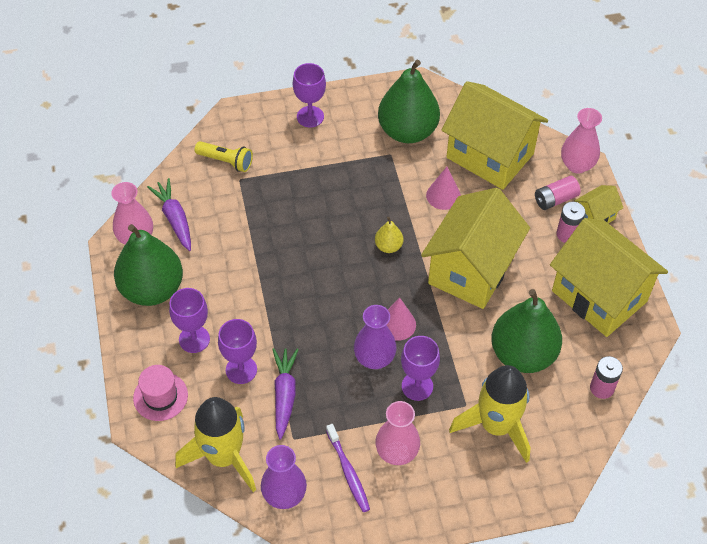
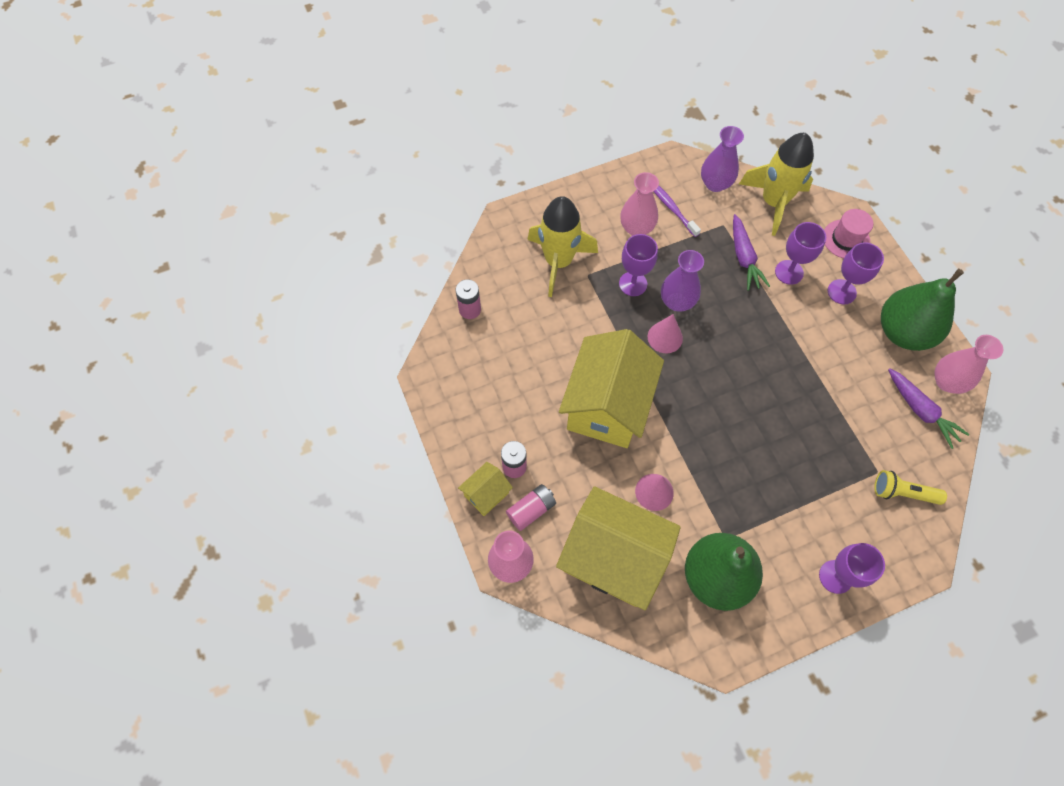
camera: 170 degrees right, 10 degrees up
yellow pear [375,217,404,253] -> none
green pear [491,289,562,373] -> none
yellow house [550,218,668,337] -> none

